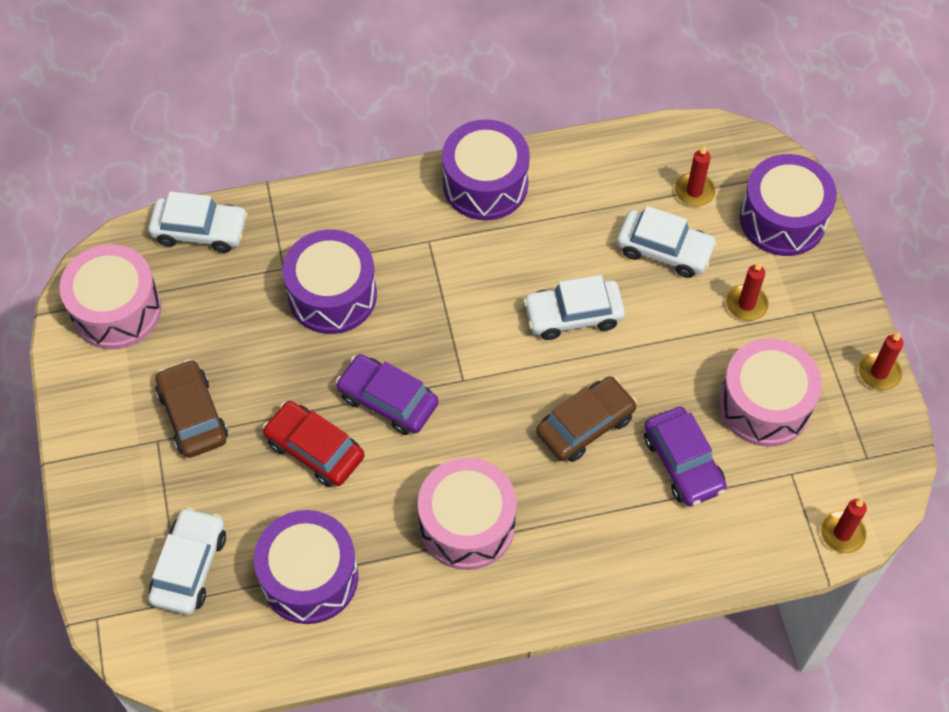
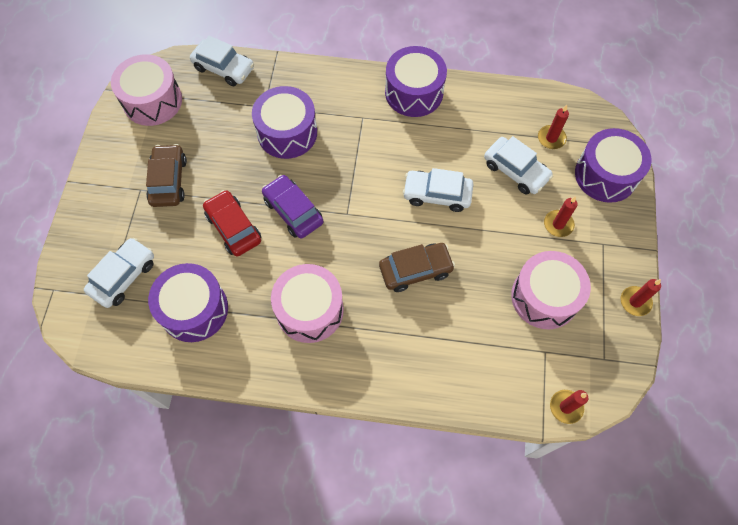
camera: 20 degrees right, 5 degrees up
purple car [644,407,727,507] -> none

